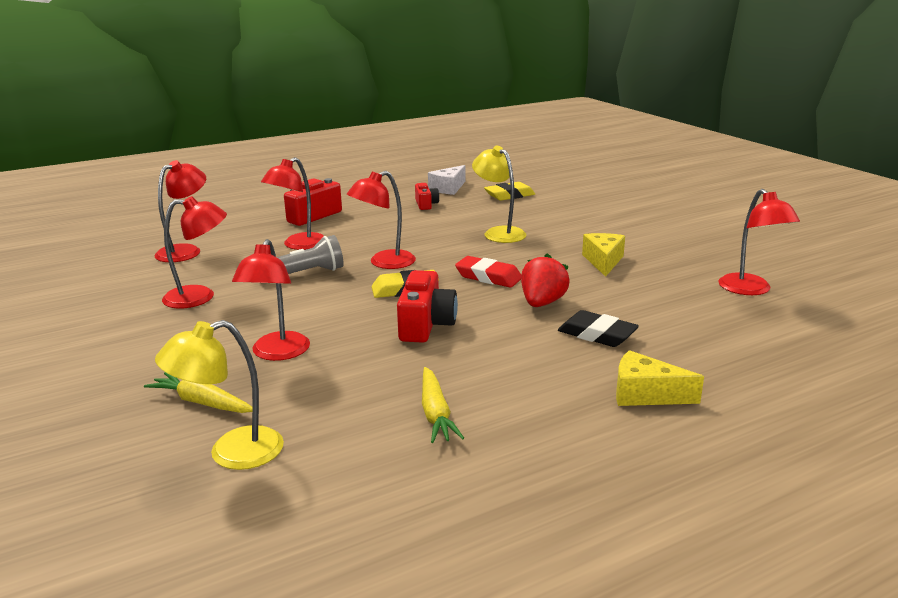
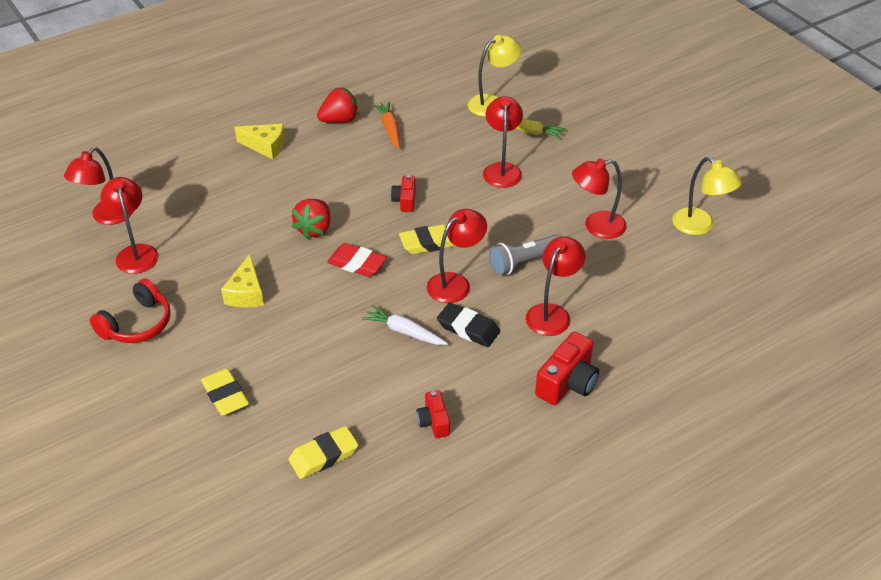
camera: 175 degrees right, 20 degrees up
red lamp [155,160,206,262] -> red lamp moved to [64,147,133,225]
red camera [397,270,458,343] -> red camera [391,175,416,212], size x0.60
yellow carrot [422,367,464,443] -> orange carrot [373,102,400,149]
white cheese [428,165,465,195] -> none
yellow lamp [472,146,526,243] -> yellow lamp moved to [672,157,742,235]
black eraser [558,310,639,347] -> black eraser moved to [437,302,500,347]
none -> red headphones [90,279,171,343]
none -> yellow eraser [201,368,249,416]
none -> red strawberry [317,87,359,123]
none -> white carrot [362,305,448,345]

